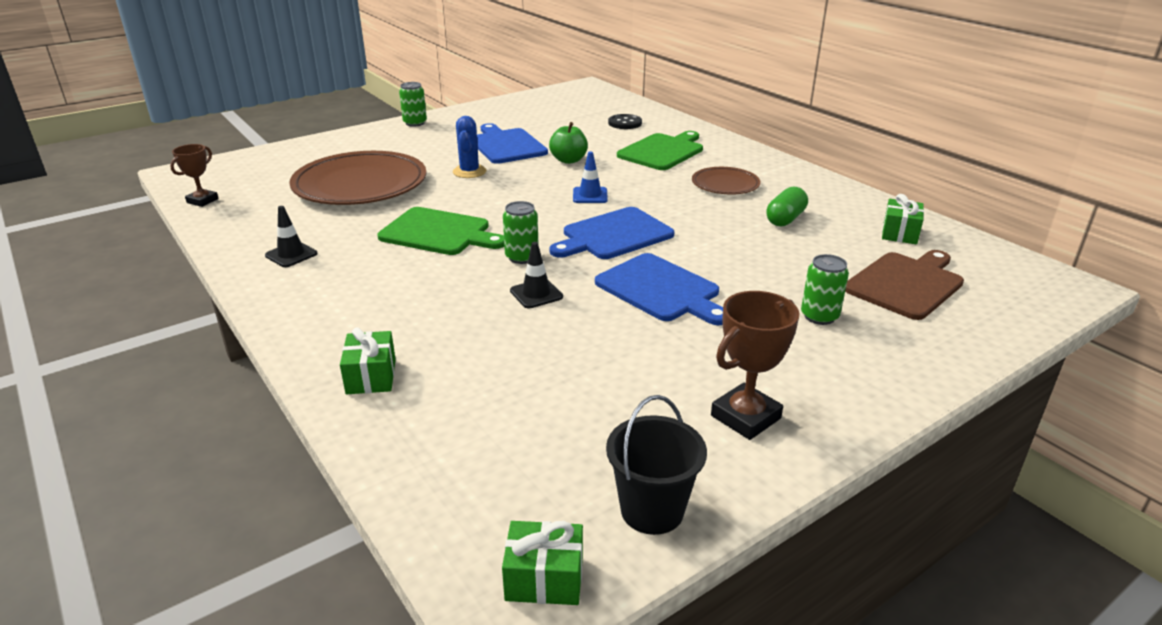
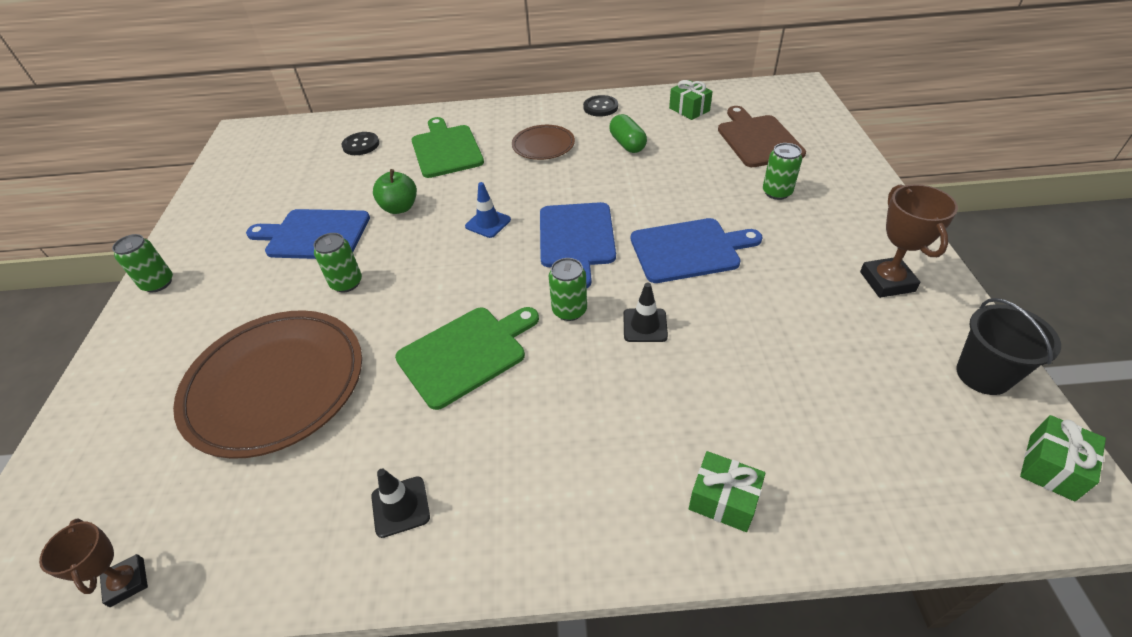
camera: 55 degrees left, 15 degrees up
blue cactus [453,116,486,178] -> green can [313,233,362,292]
none -> black button [583,95,618,117]

